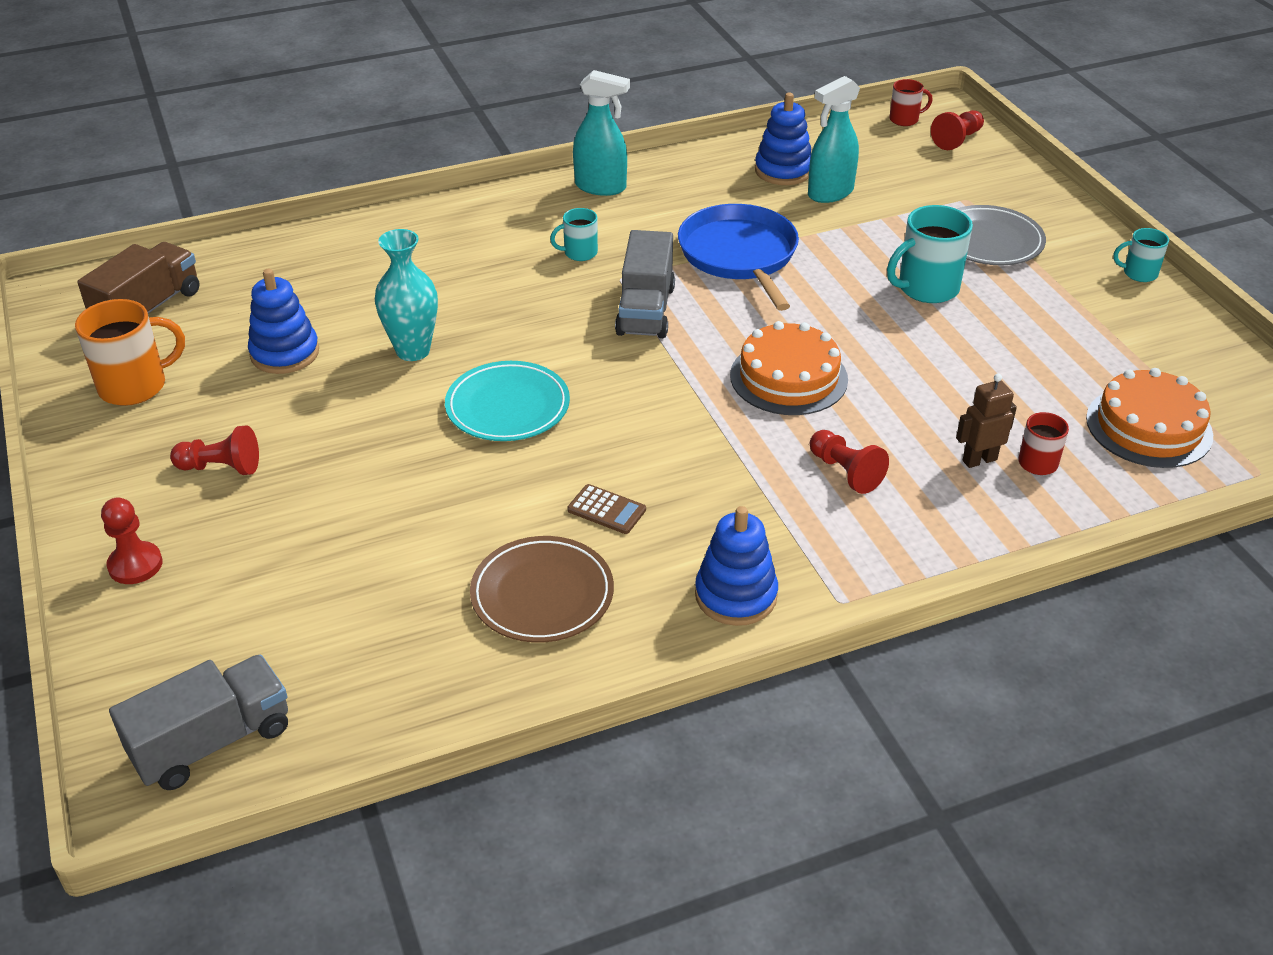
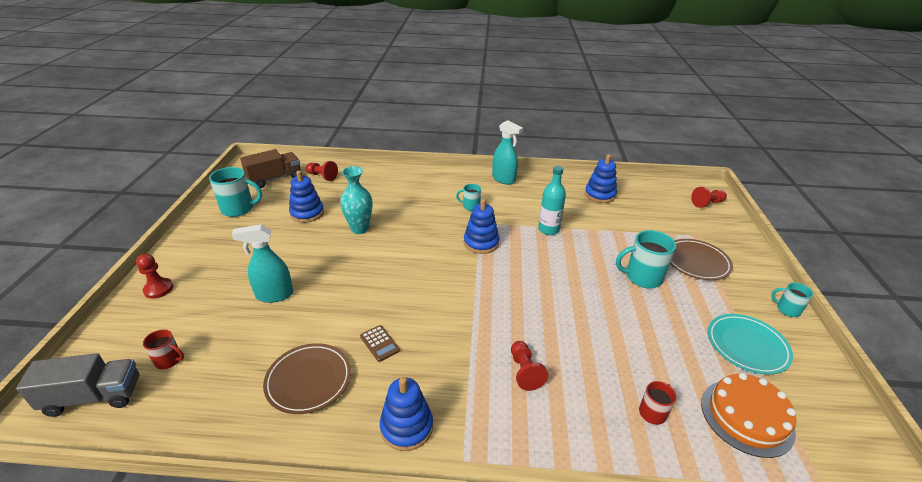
camera: 25 degrees right, 5 degrees down
orange mug [75,299,185,406] -> turquoise mug [209,167,262,217]
red pawn [170,425,259,475] -> red pawn moved to [306,161,338,181]
turquoise plate [445,361,570,441] -> turquoise plate moved to [708,314,793,375]
grey truck [615,230,675,338] -> blue stacking toy [464,199,499,254]
blue pan [678,204,799,311] -> turquoise bottle [538,166,566,235]
orange cake [730,321,848,415] -> none
turquoise spray bottle [808,76,860,203] -> turquoise spray bottle moved to [232,224,293,303]
red mug [889,79,933,126] -> red mug moved to [143,329,184,369]
brown robot [956,374,1017,468] -> none
grey plate [957,205,1046,265] -> brown plate [670,239,733,280]

